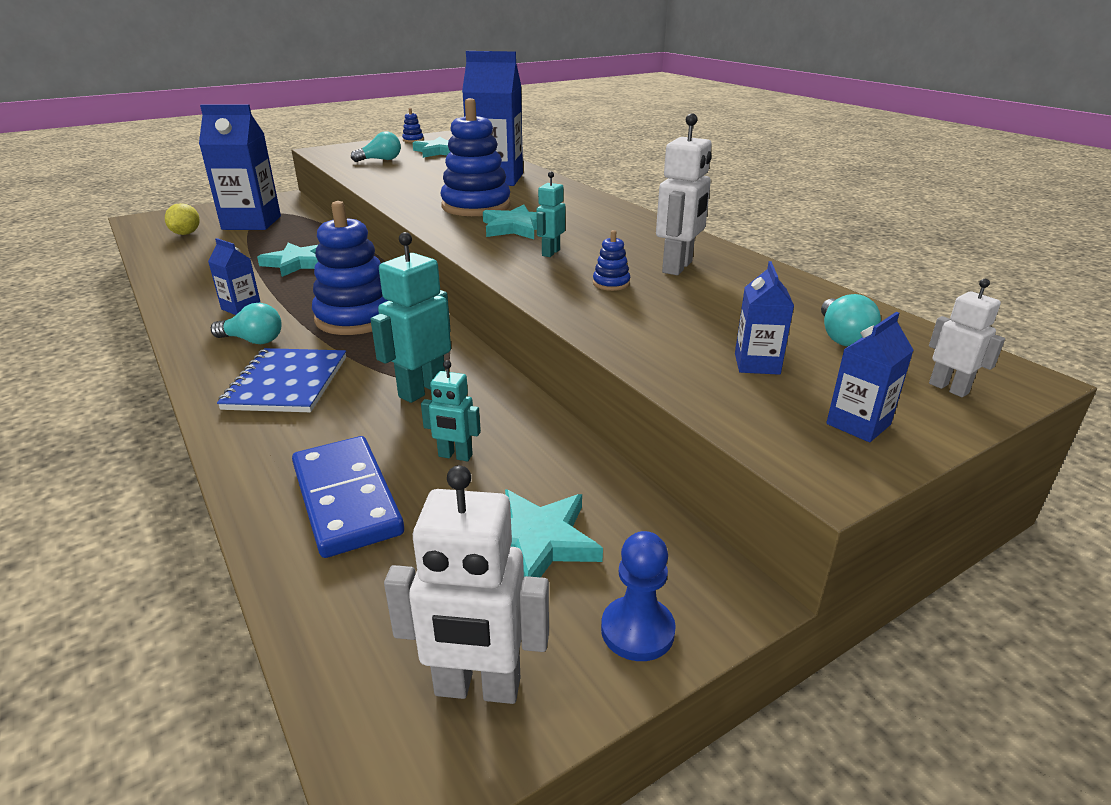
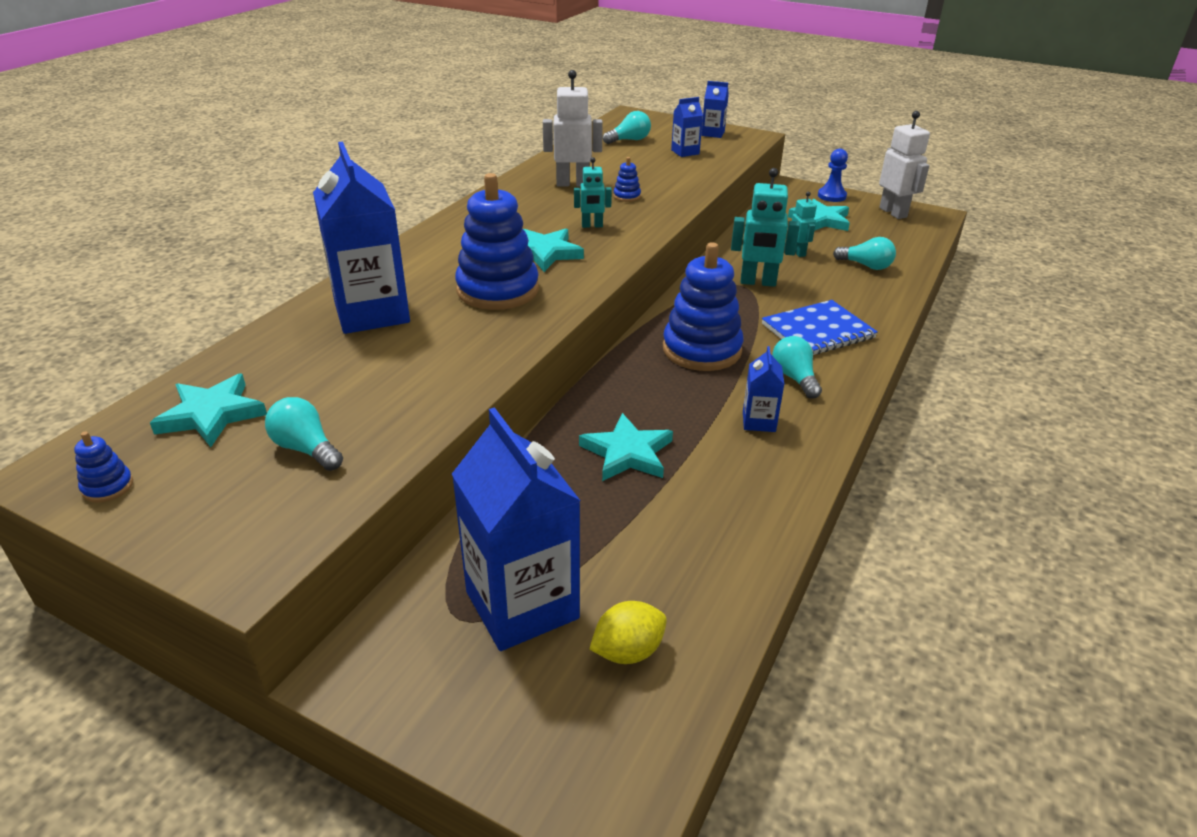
camera: 120 degrees left, 5 degrees up
blue domino [292,436,404,558] -> turquoise light bulb [833,237,896,270]
white robot [929,279,1005,397] -> none

